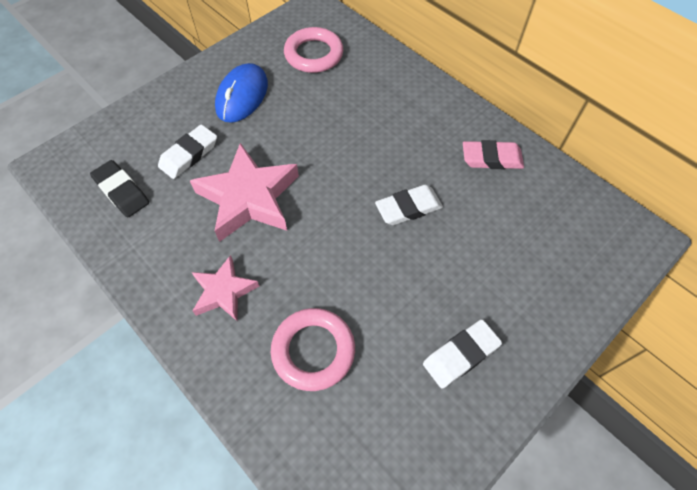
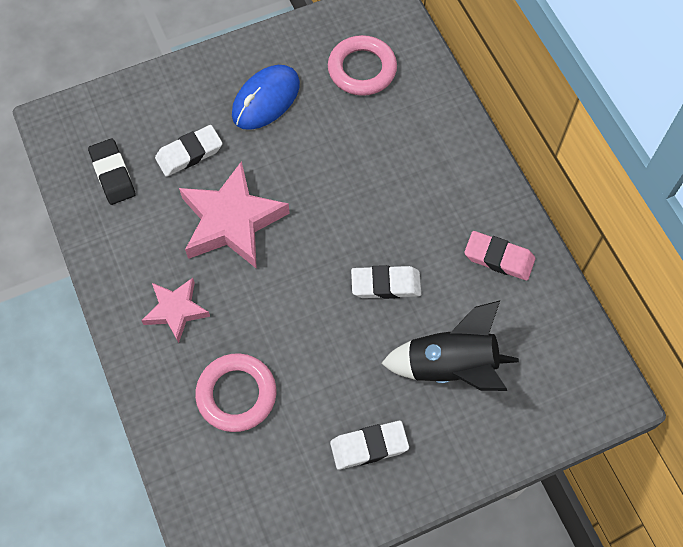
camera: 20 degrees right, 5 degrees up
none -> black rocket [381,301,519,391]

